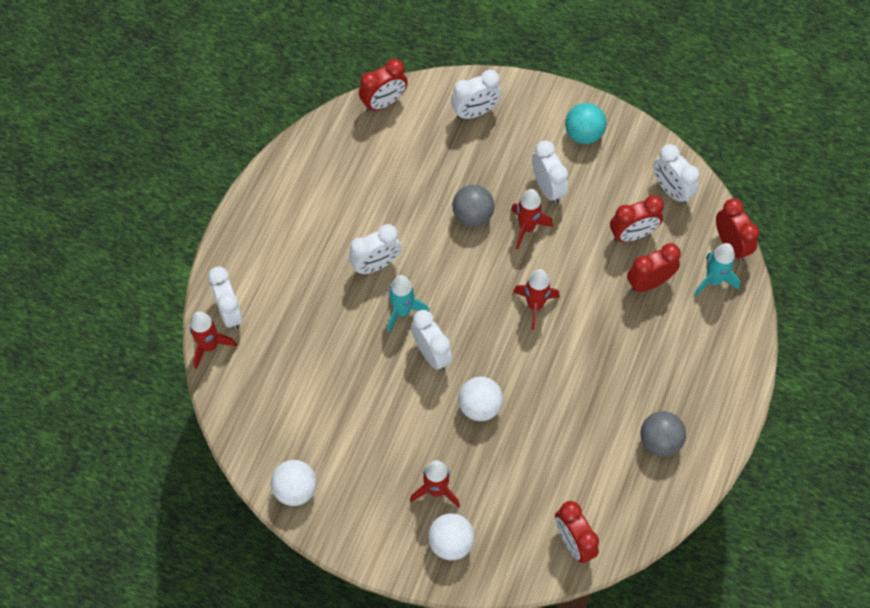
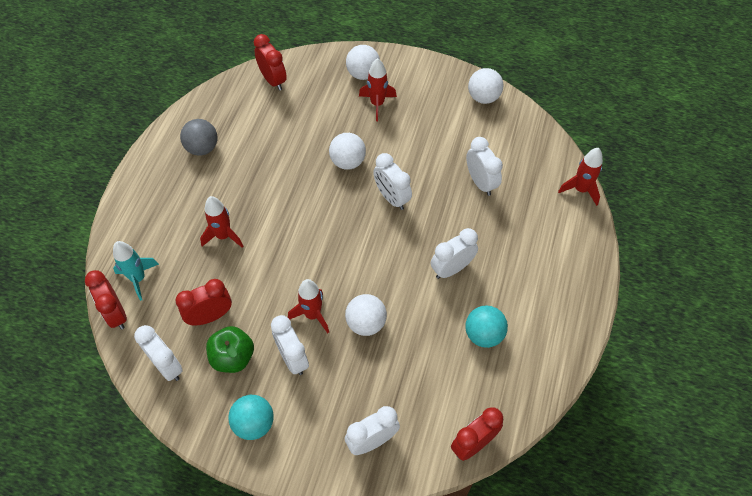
camera: 175 degrees right, 5 degrees down
white clock [208,267,243,330] -> white clock moved to [466,137,503,196]
turquoise rocket [387,275,429,333] -> none
grey ball [452,185,494,227] -> white ball [345,294,387,336]
red rocket [513,269,560,330] -> red rocket moved to [200,196,244,248]
red clock [627,243,681,292] -> none
none -> green apple [206,326,254,373]
none -> turquoise ball [465,306,508,348]

